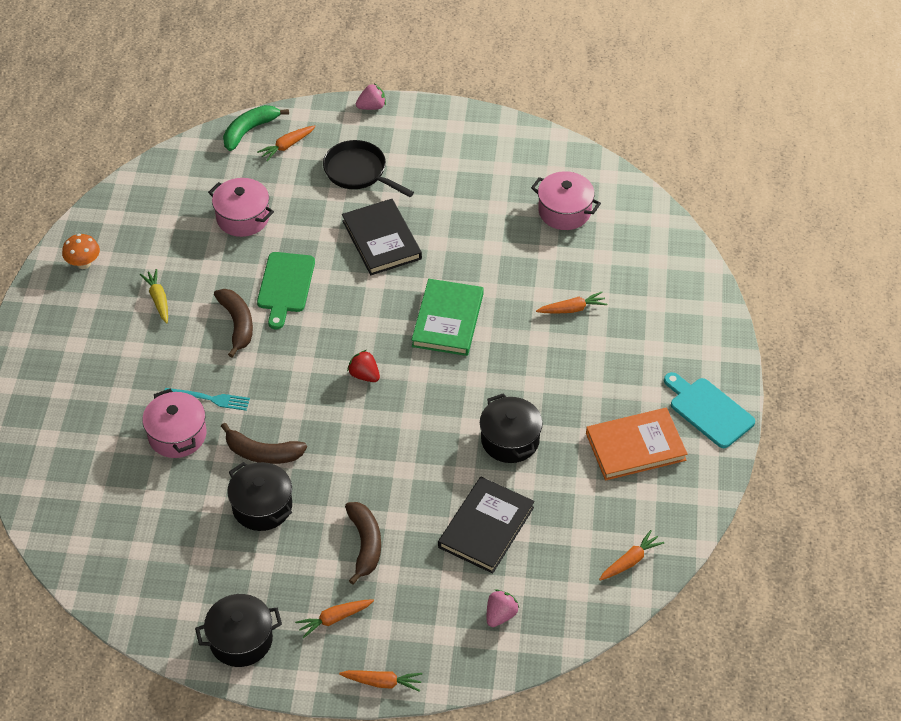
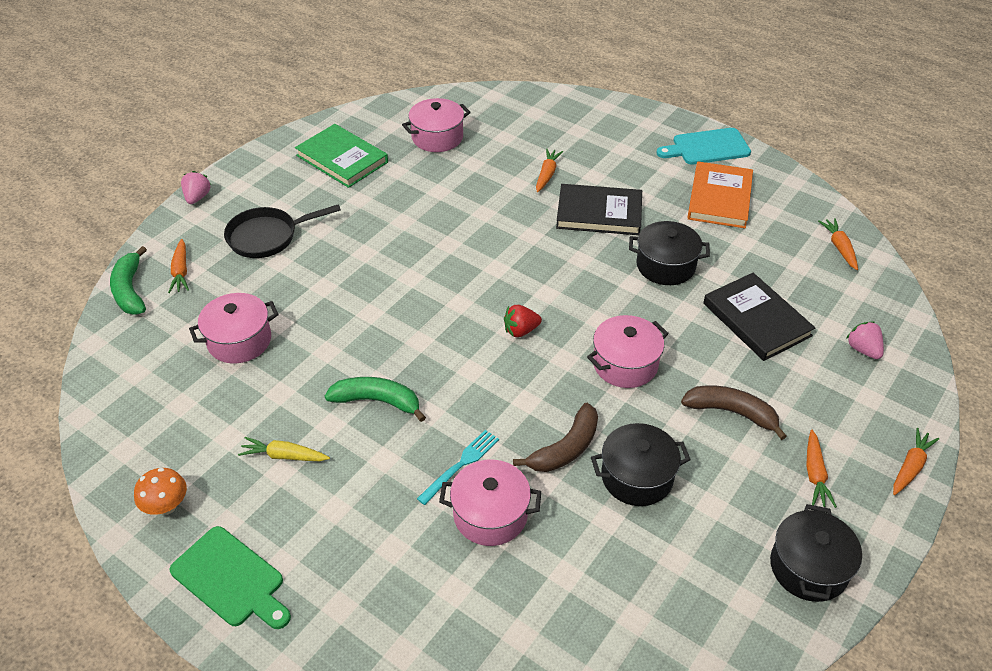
camera: 60 degrees left, 5 degrees down
brown banana [214,289,253,357] -> green banana [325,377,426,422]
green cutting board [257,252,315,329] -> green cutting board moved to [170,526,291,629]
black book [342,199,422,275] -> black book moved to [556,184,642,235]
green book [411,279,484,356] -> green book moved to [295,124,388,188]
none -> pink pot [587,315,669,388]

